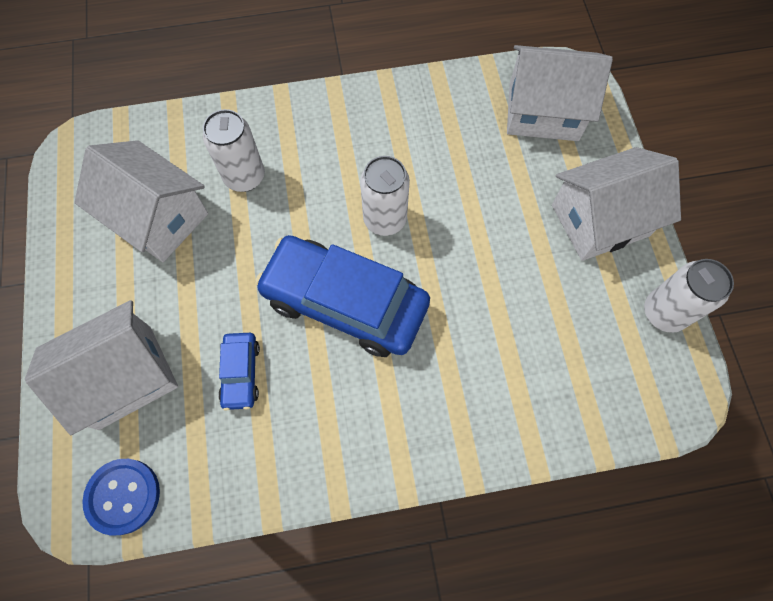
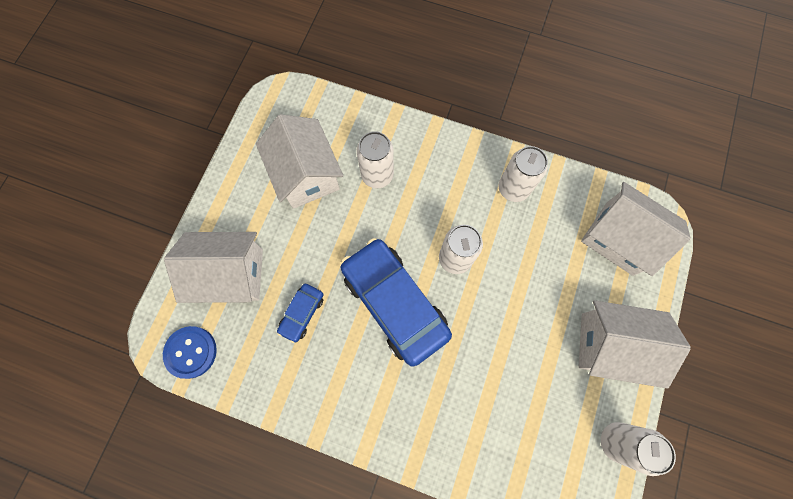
camera: 30 degrees right, 5 degrees up
none -> white can [499,146,548,202]

